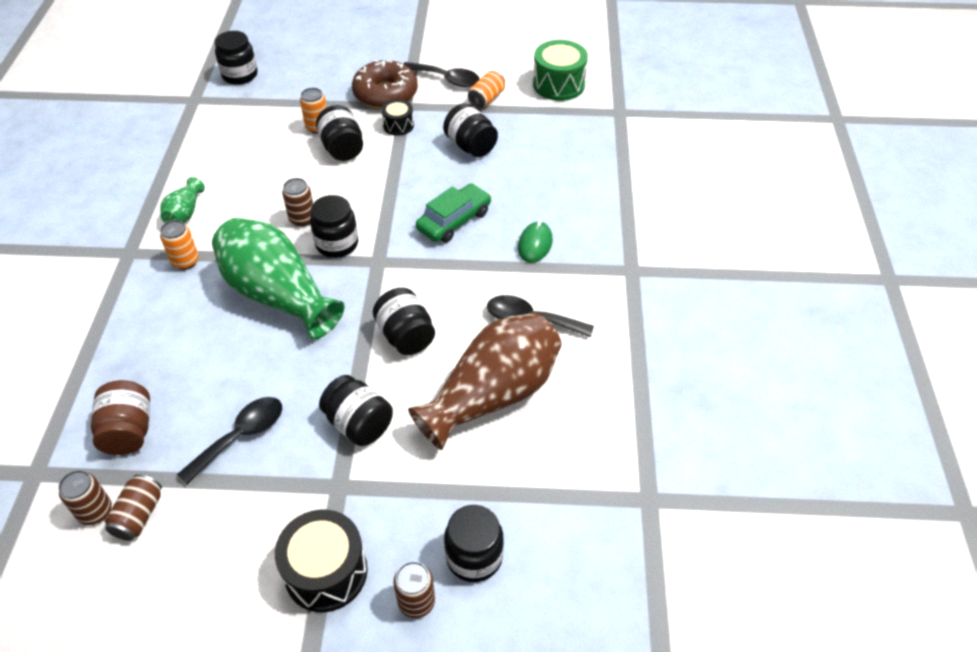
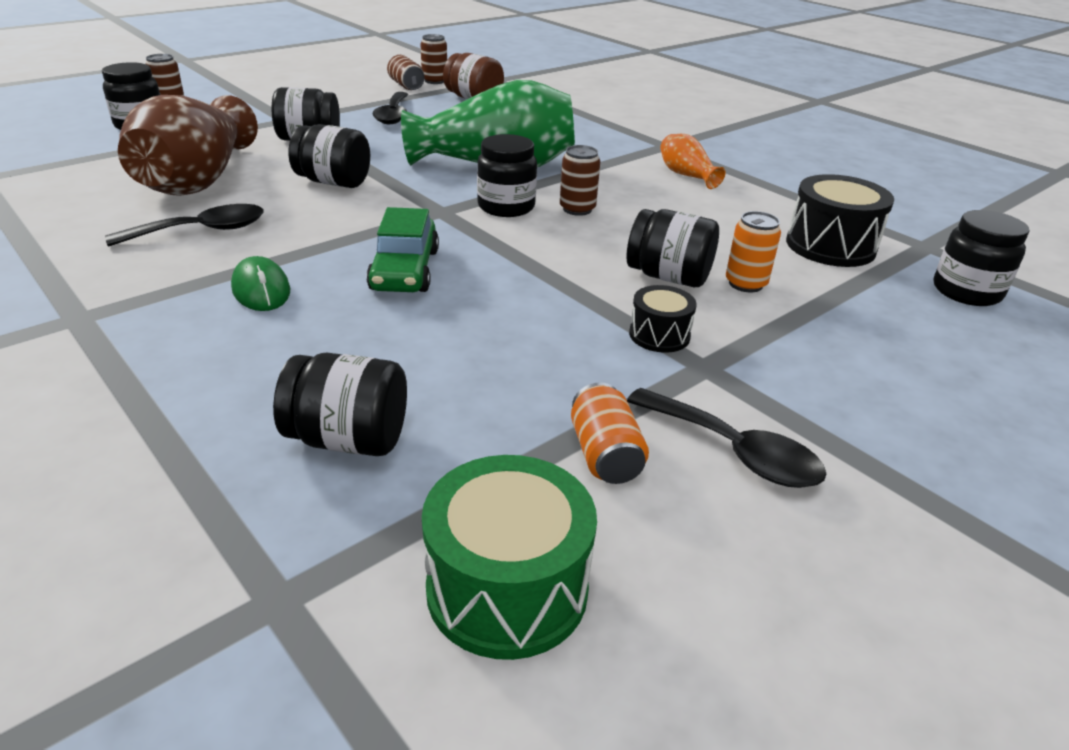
camera: 135 degrees right, 15 degrees down
green vase [160,177,205,223] -> orange vase [660,134,726,189]
orange can [160,220,199,270] -> none
black drum [275,509,368,612] -> black drum moved to [786,174,894,267]
brown donut [352,60,418,109] -> none
black spoon [403,62,480,87] -> black spoon turned 120 degrees counterclockwise [627,388,826,488]
black jar [443,103,498,157] -> black jar moved to [273,353,407,456]

